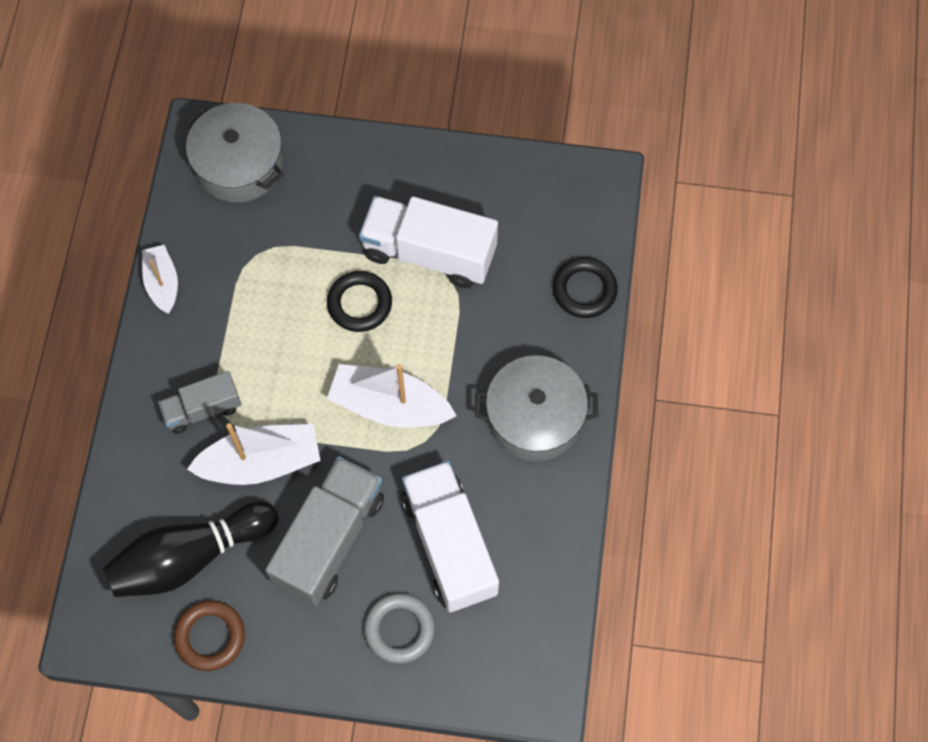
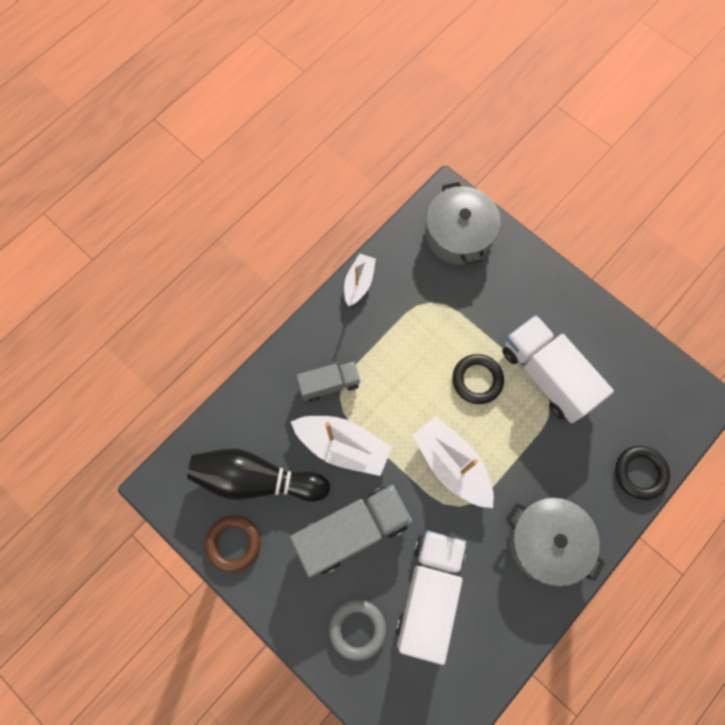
camera: 35 degrees right, 5 degrees up
grey truck [158,371,241,434] -> grey truck turned 150 degrees clockwise [296,361,360,402]

